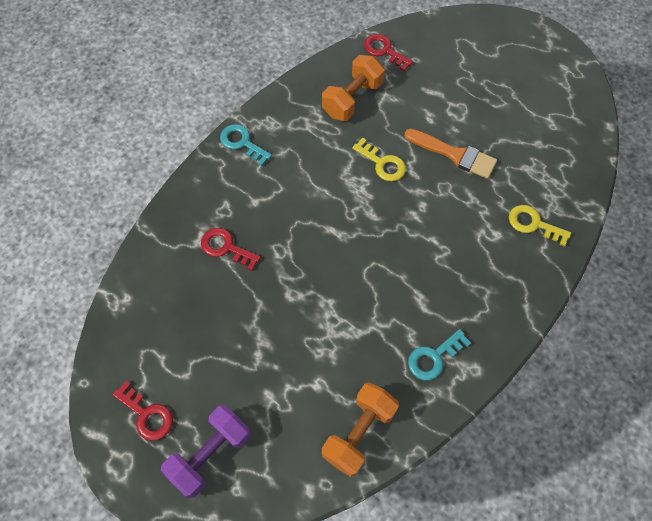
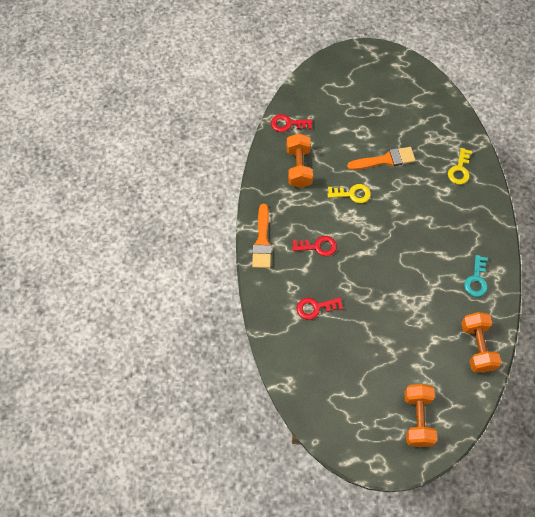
camera: 40 degrees left, 0 degrees up
red key [113,381,173,441] -> red key moved to [292,236,337,256]
purple dumbbell [161,405,251,498] -> orange dumbbell [405,384,437,447]
turquoise key [220,124,272,166] -> orange brush [252,204,272,268]
yellow key [509,205,571,247] -> yellow key turned 60 degrees counterclockwise [448,148,472,184]

